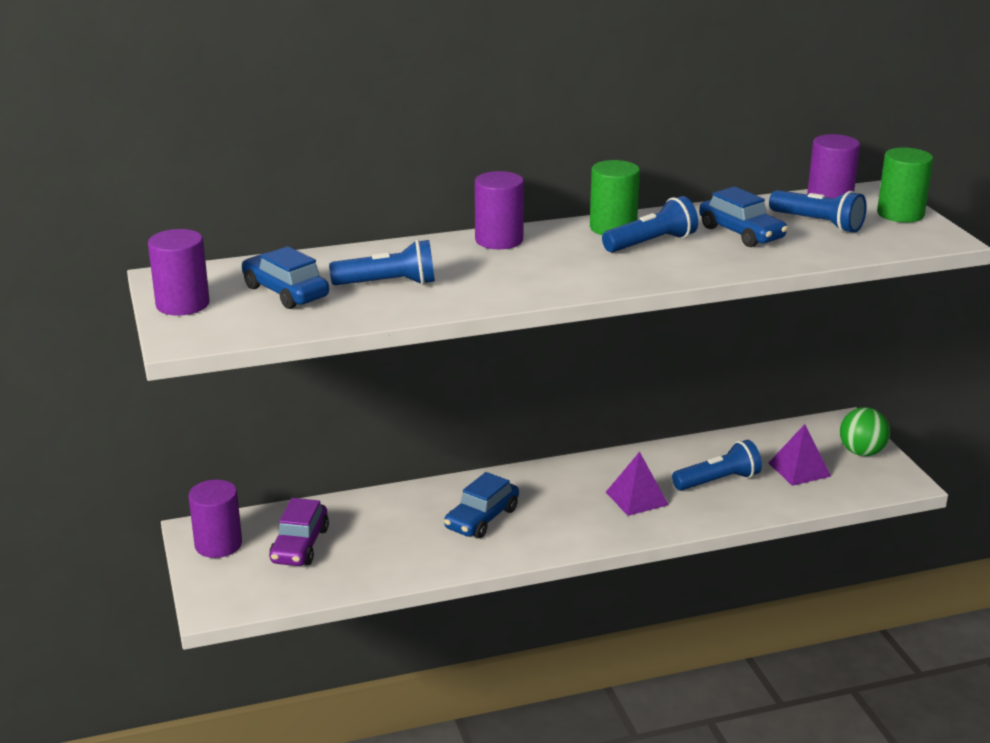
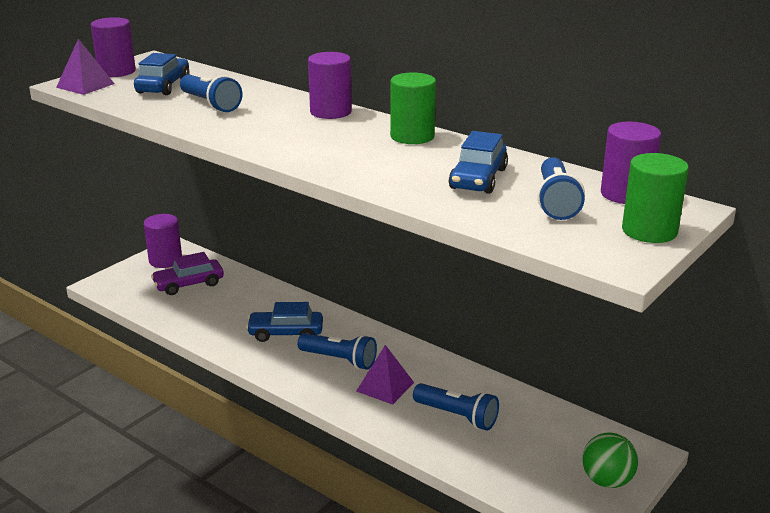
camera: 55 degrees right, 0 degrees up
blue flashlight [602,196,698,253] -> blue flashlight moved to [298,333,377,369]
purple pyramid [769,424,831,486] -> purple pyramid moved to [56,39,115,95]

